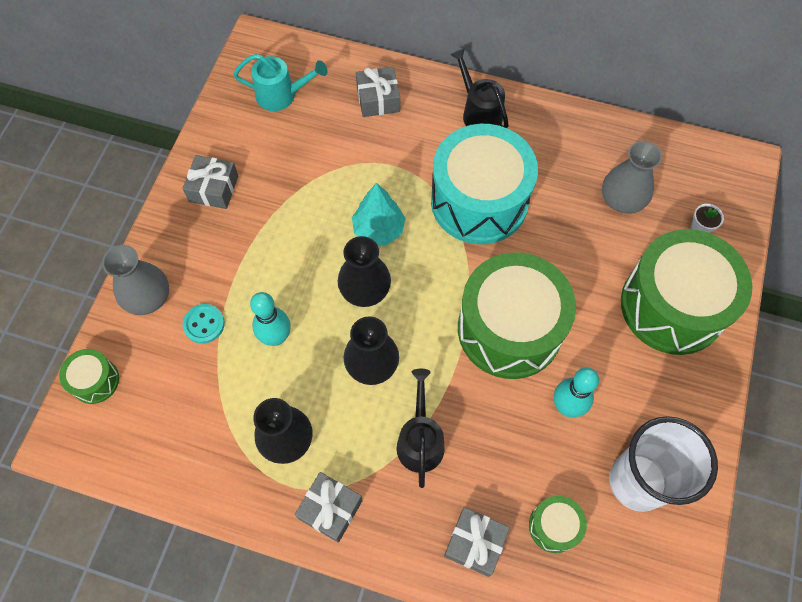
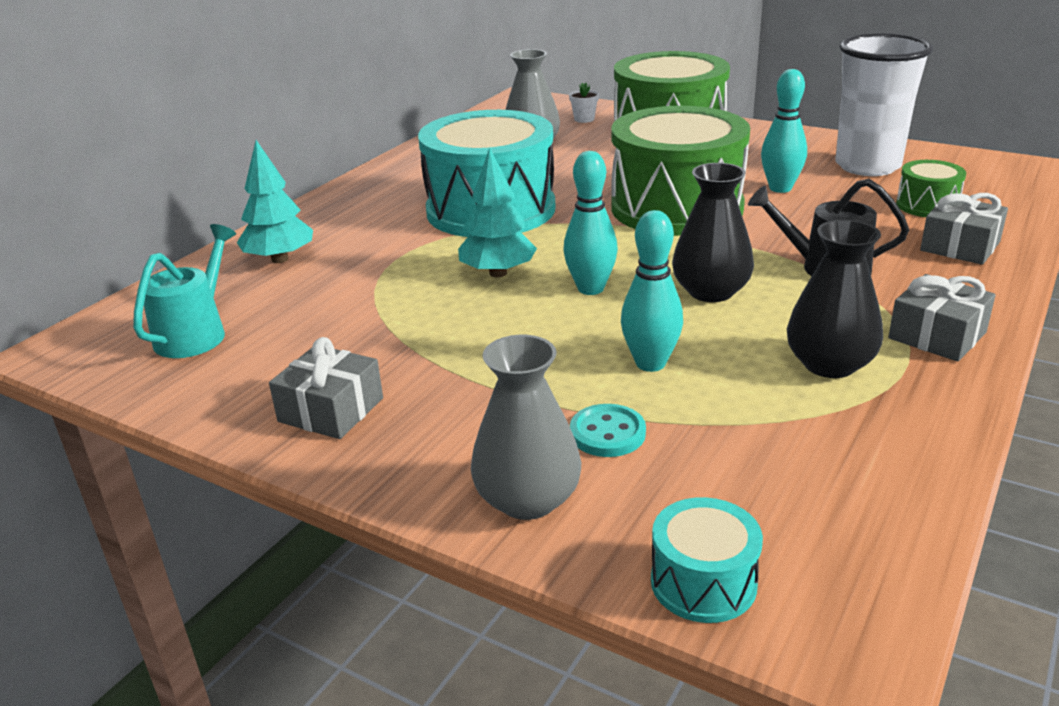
camera: 75 degrees left, 35 degrees down
green drum [59,349,119,404] -> turquoise drum [651,497,763,623]
black vase [338,236,391,307] -> turquoise bowling pin [563,151,618,295]
grey gift [356,67,400,117] -> turquoise tree [237,140,313,263]
black watering can [450,48,509,128] -> none

